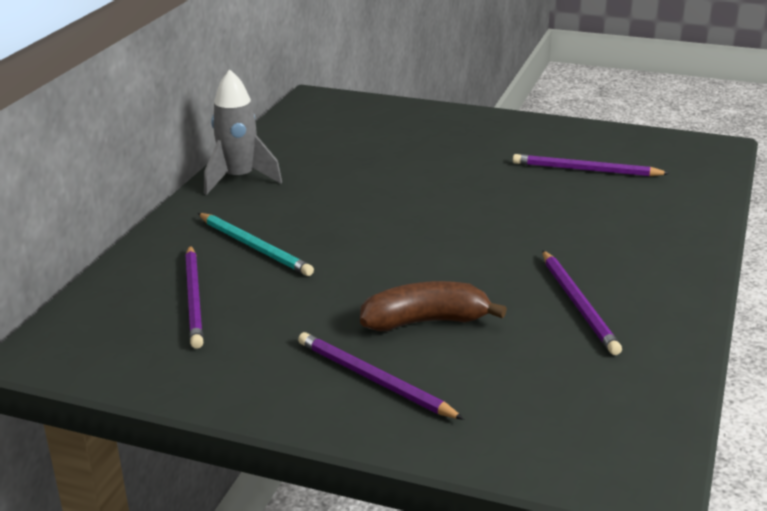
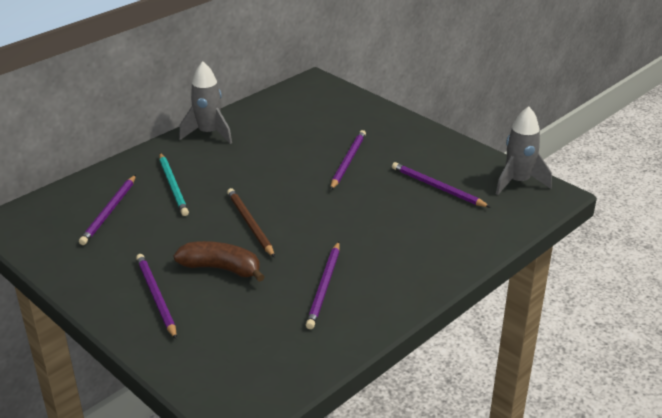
camera: 25 degrees right, 5 degrees up
none -> brown pencil [227,188,275,258]
none -> purple pencil [330,130,366,190]
none -> grey rocket [496,106,552,195]

